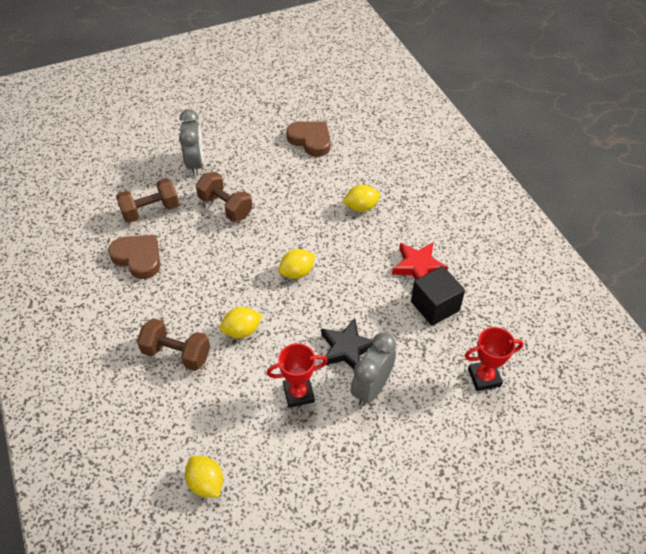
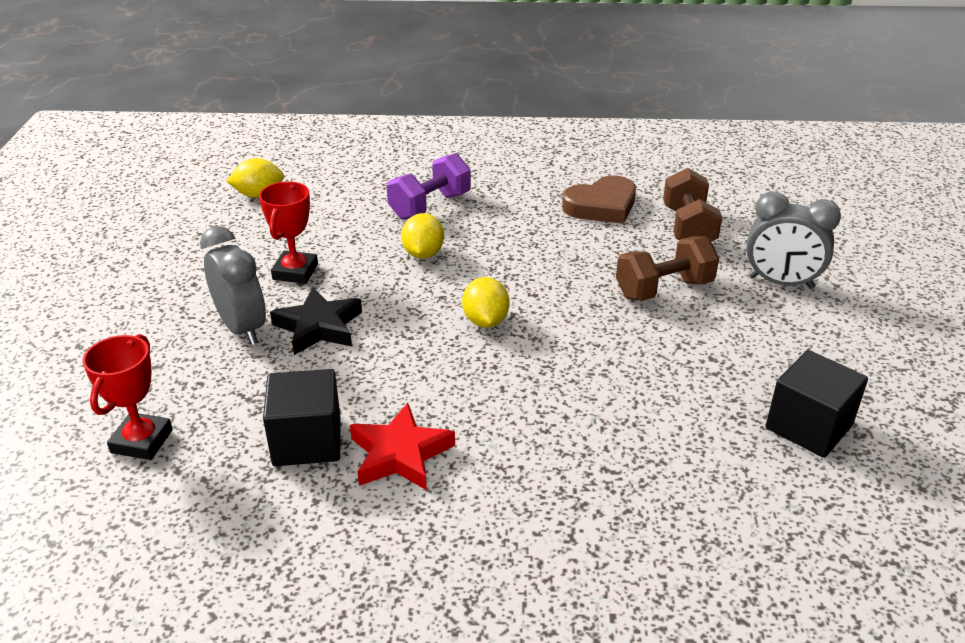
camera: 115 degrees right, 15 degrees down
brown dumbbell [137,318,210,371] -> purple dumbbell [387,153,471,220]
brown heart [286,121,331,157] -> black cube [766,350,868,458]
yellow lemon [343,185,380,212] -> none

